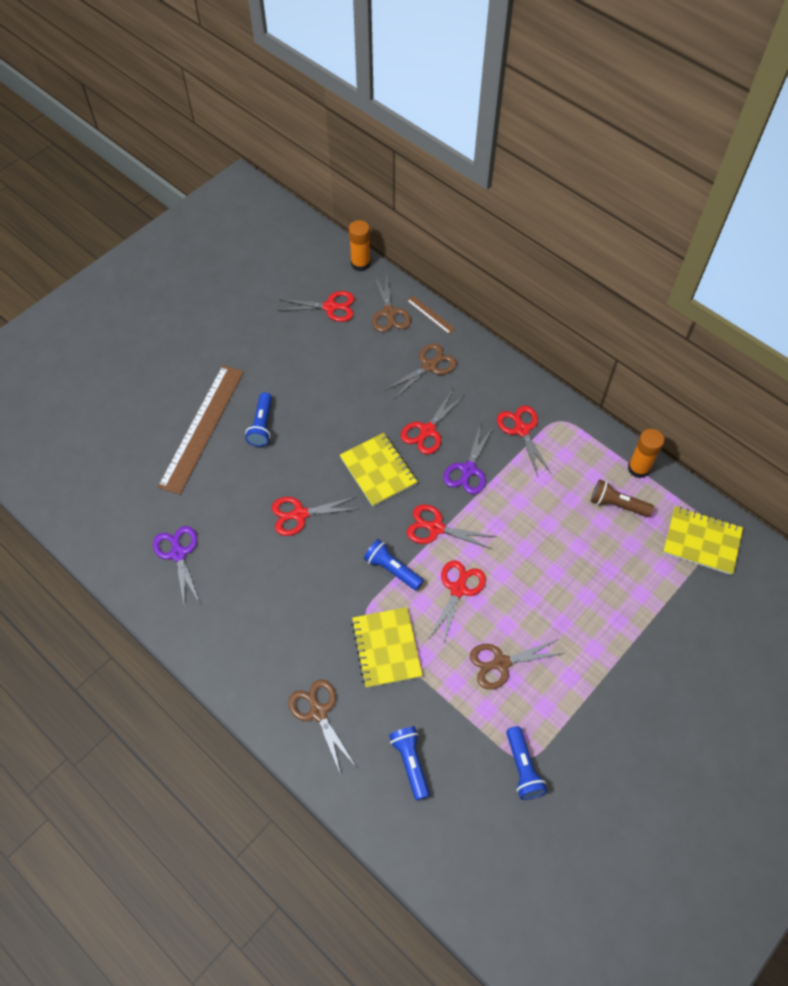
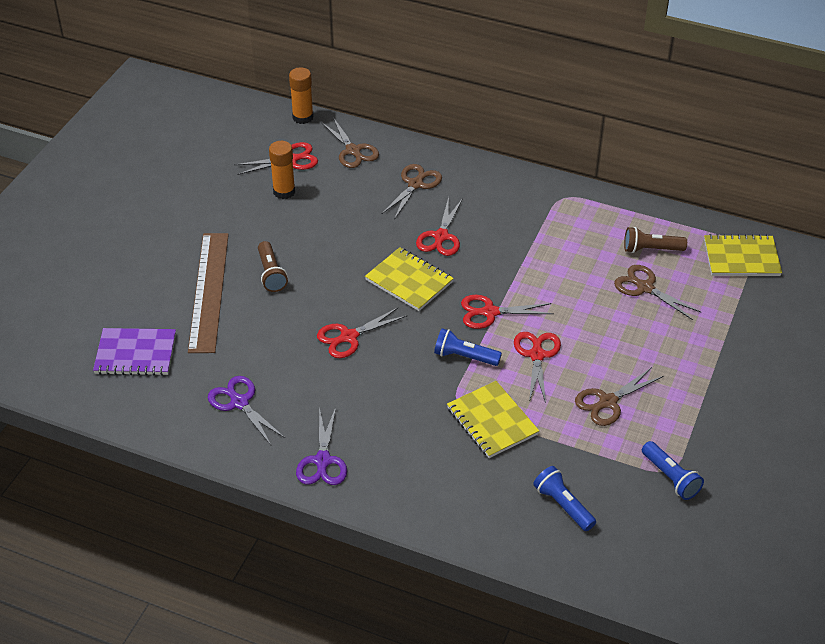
camera: 20 degrees left, 15 degrees down
blue flashlight [245,392,272,447] -> brown flashlight [258,241,288,292]
brown scissors [288,679,356,775] -> brown scissors moved to [614,265,701,320]
brown ruler [407,296,455,334] -> none
purple scissors [443,423,494,494] -> purple scissors moved to [296,407,347,485]
red scissors [497,406,551,476] -> none
orange glue stick [628,429,664,478] -> orange glue stick moved to [269,141,295,199]
none -> purple notebook [93,328,176,376]

